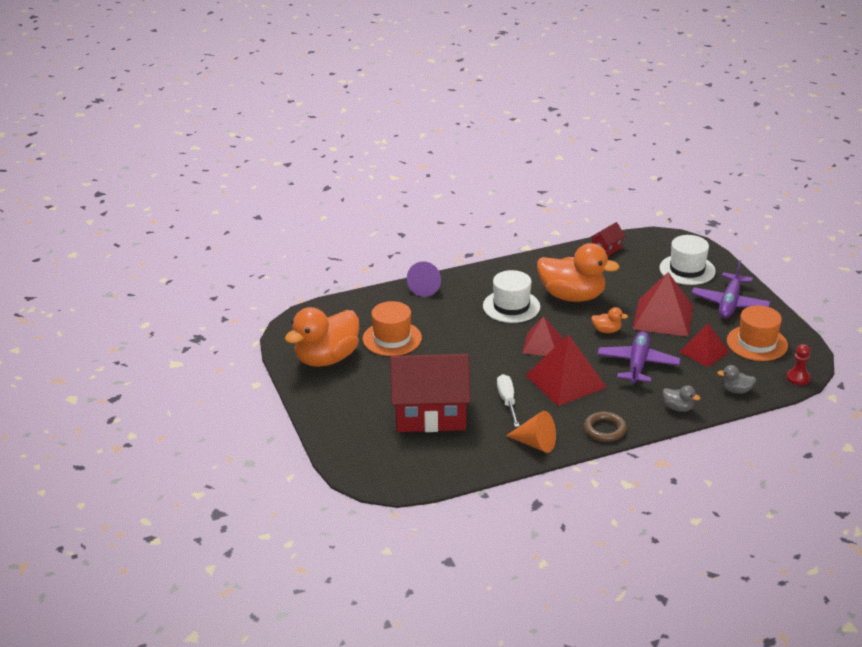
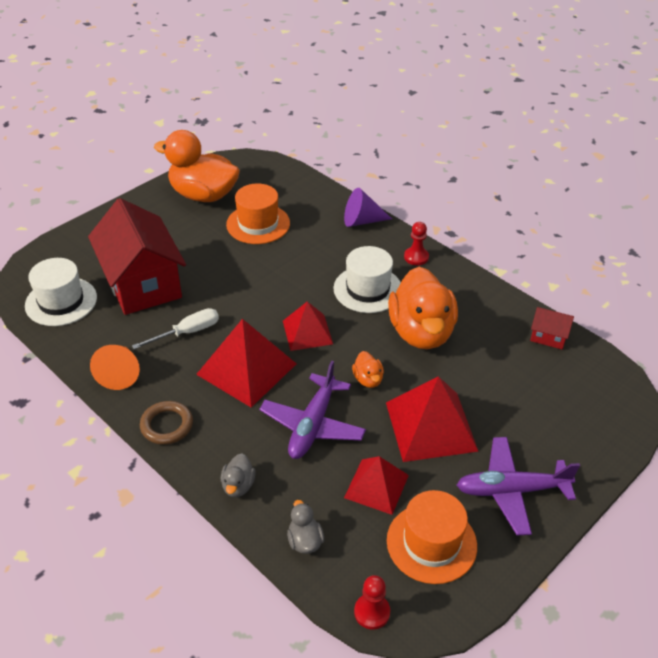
camera: 65 degrees right, 10 degrees up
purple plane [597,331,681,384] -> purple plane turned 120 degrees clockwise [259,361,366,459]
white hat [659,235,716,285] -> white hat moved to [25,258,97,326]
none -> red pawn [404,222,429,266]

